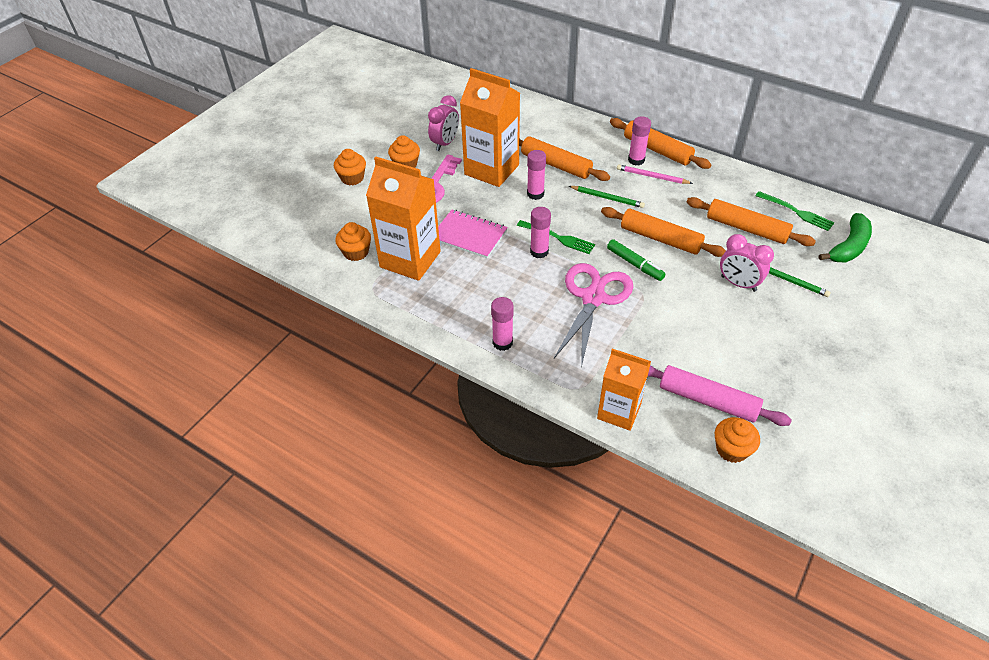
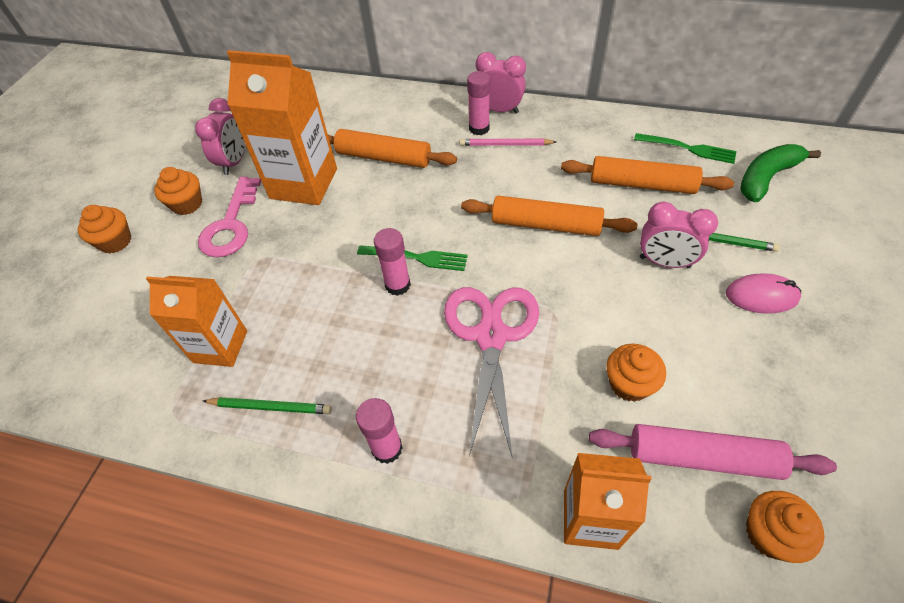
camera: 15 degrees left, 5 degrees up
orange cupcake [335,222,371,261] -> orange cupcake moved to [607,344,666,402]
orange carton [366,157,441,281] -> orange carton [146,276,247,367], size x0.65
pink notebook [438,210,508,258] -> none
pink glue stick [527,150,546,200] -> none
green pencil [569,186,645,208] -> green pencil moved to [203,397,332,414]
green marker [607,239,666,281] -> none
orange rolling pin [610,118,711,169] -> pink clock [476,52,526,113]
green banana [819,213,872,262] -> green banana turned 150 degrees counterclockwise [740,144,821,202]
none -> pink mouse [726,273,801,314]

